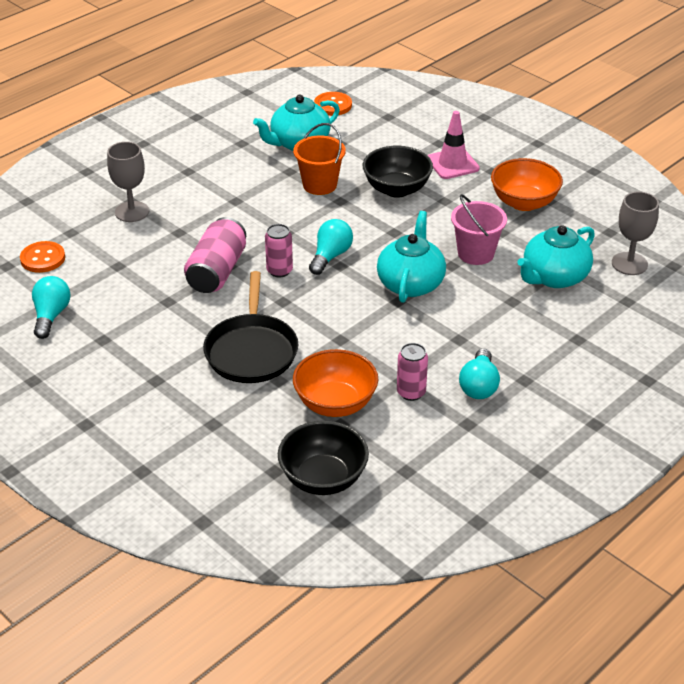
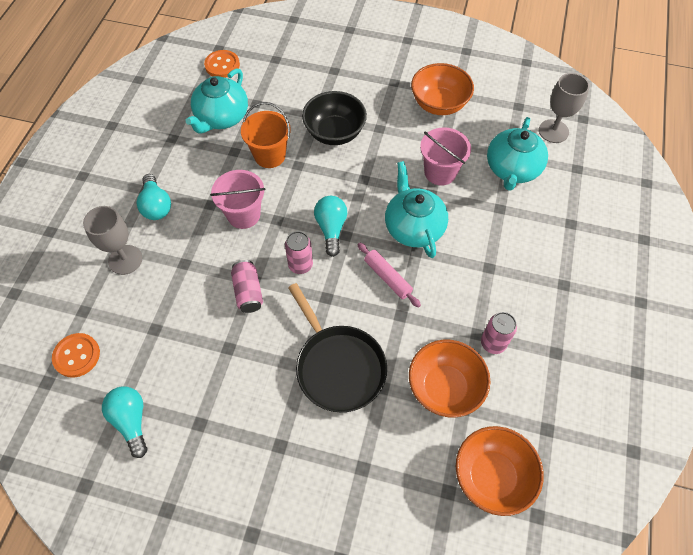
camera: 30 degrees left, 20 degrees up
pink can [184,217,246,293] -> pink can [231,260,263,313], size x0.63
black bowl [278,421,369,495] -> orange bowl [456,426,544,516]
pink traffic cone [428,111,480,179] -> none
turquoise light bulb [459,348,500,399] -> turquoise light bulb moved to [137,174,171,220]
none -> pink bucket [210,170,265,229]
none -> pink rolling pin [357,243,421,308]

